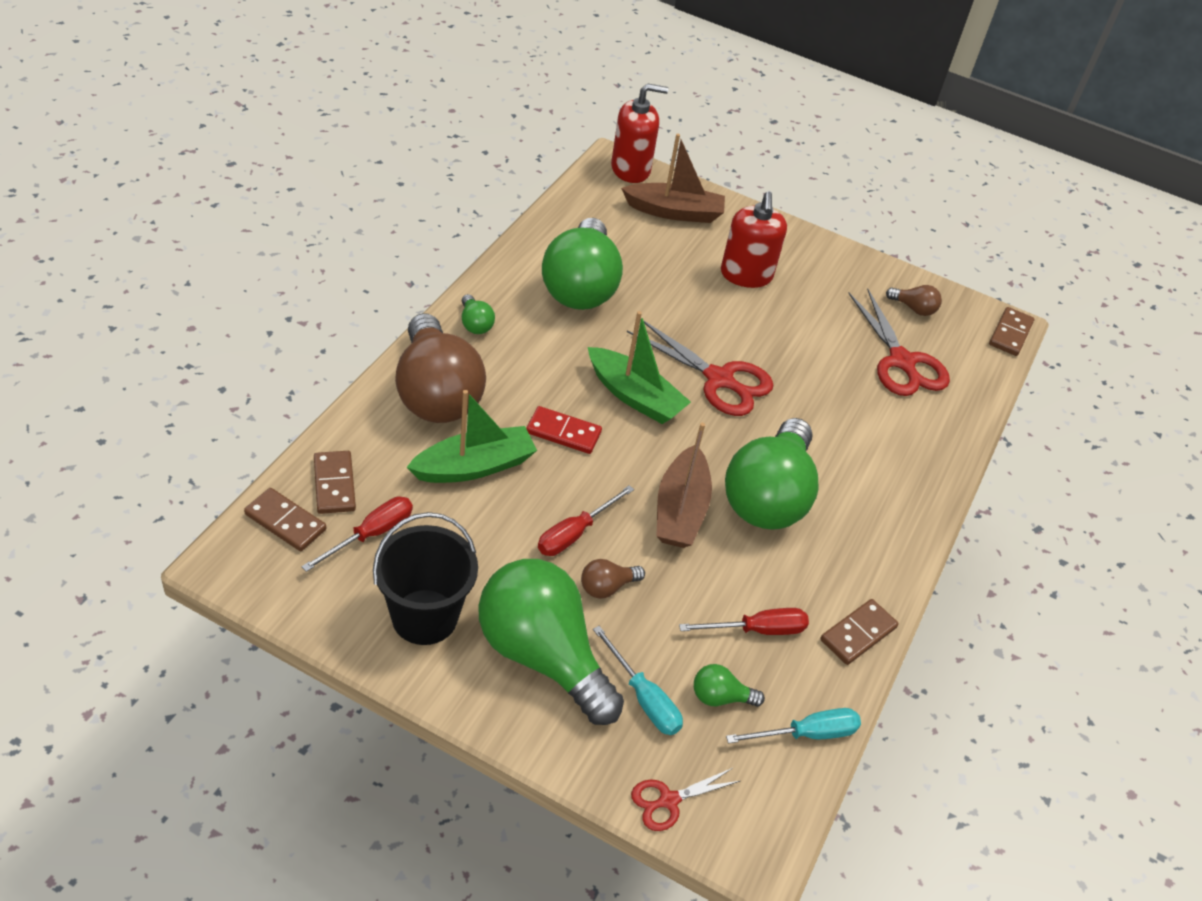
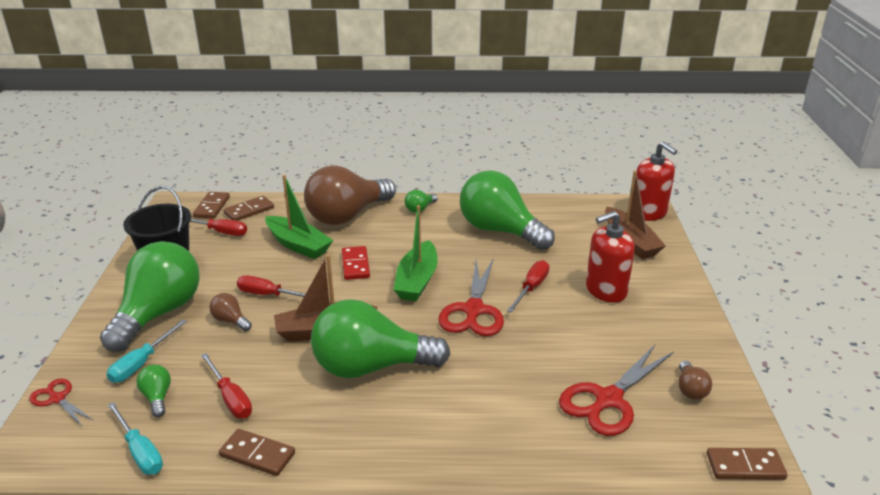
camera: 70 degrees right, 15 degrees down
green light bulb [542,218,623,310] -> green light bulb turned 60 degrees clockwise [460,171,555,250]
none -> red screwdriver [507,260,549,312]

